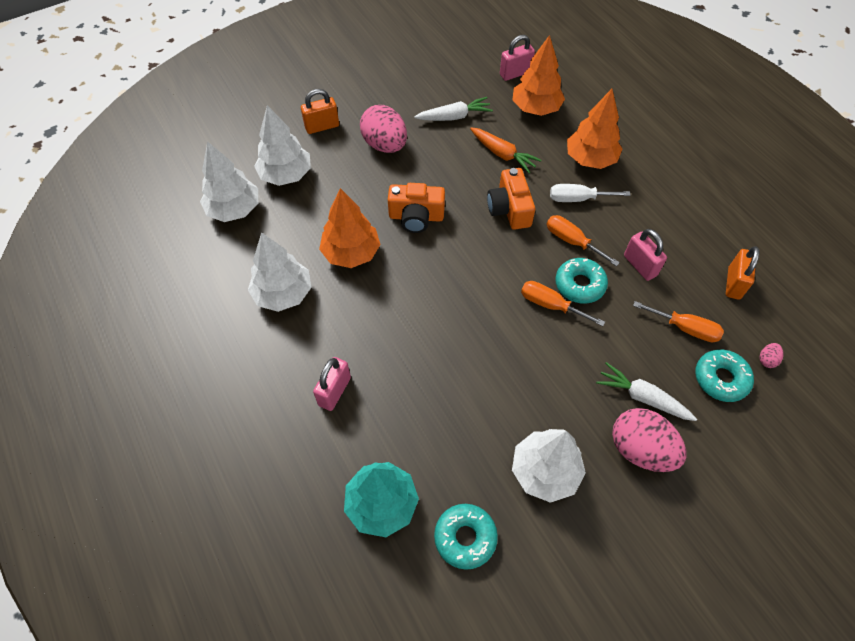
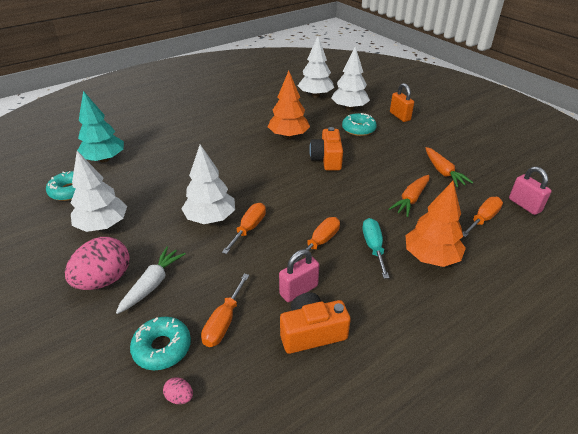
camera: 85 degrees right, 20 degrees down
white tree [248,232,312,312] -> white tree moved to [181,145,235,224]
pink padlock [313,357,351,411] -> none
pink egg [360,105,407,153] -> none
white carrot [414,97,493,121] -> orange carrot [426,147,473,187]
orange camera [487,168,535,230] -> orange camera moved to [280,292,351,354]
orange tree [512,35,565,116] -> orange screwdriver [463,197,503,237]
white screwdriver [550,184,631,202] -> turquoise screwdriver [362,218,389,279]
turquoise donut [555,258,608,304] -> turquoise donut moved to [342,113,377,136]
orange padlock [726,246,759,300] -> none

